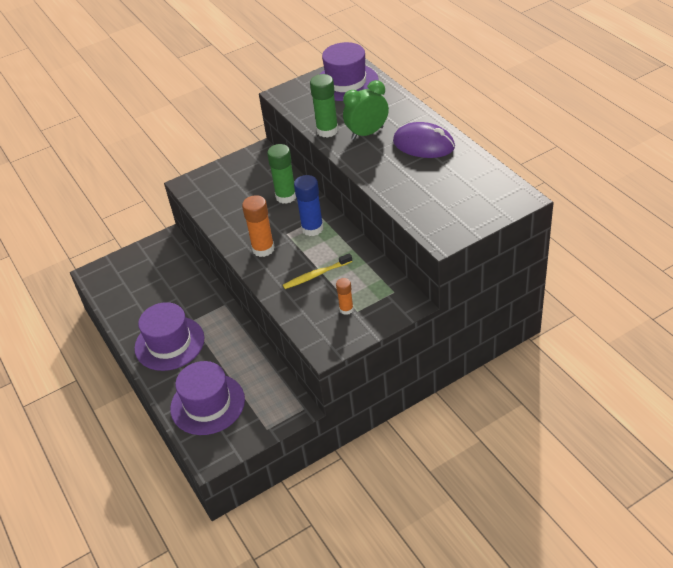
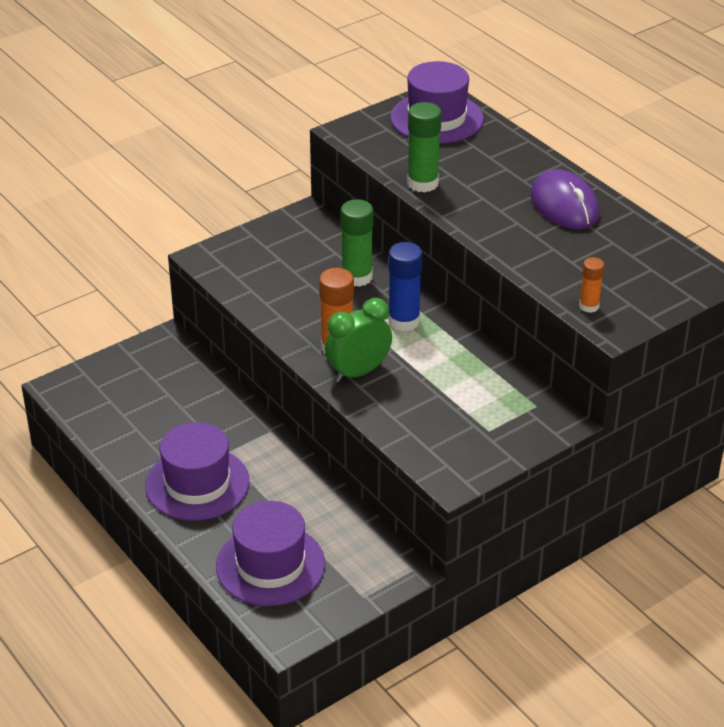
camera: 10 degrees left, 5 degrees down
yellow toothbrush [283,253,352,289] -> none
orange glue stick [336,278,354,315] -> orange glue stick moved to [579,257,604,313]
green clock [343,80,389,140] -> green clock moved to [325,298,392,382]
purple mouse [393,122,455,158] -> purple mouse turned 45 degrees clockwise [531,169,600,229]

